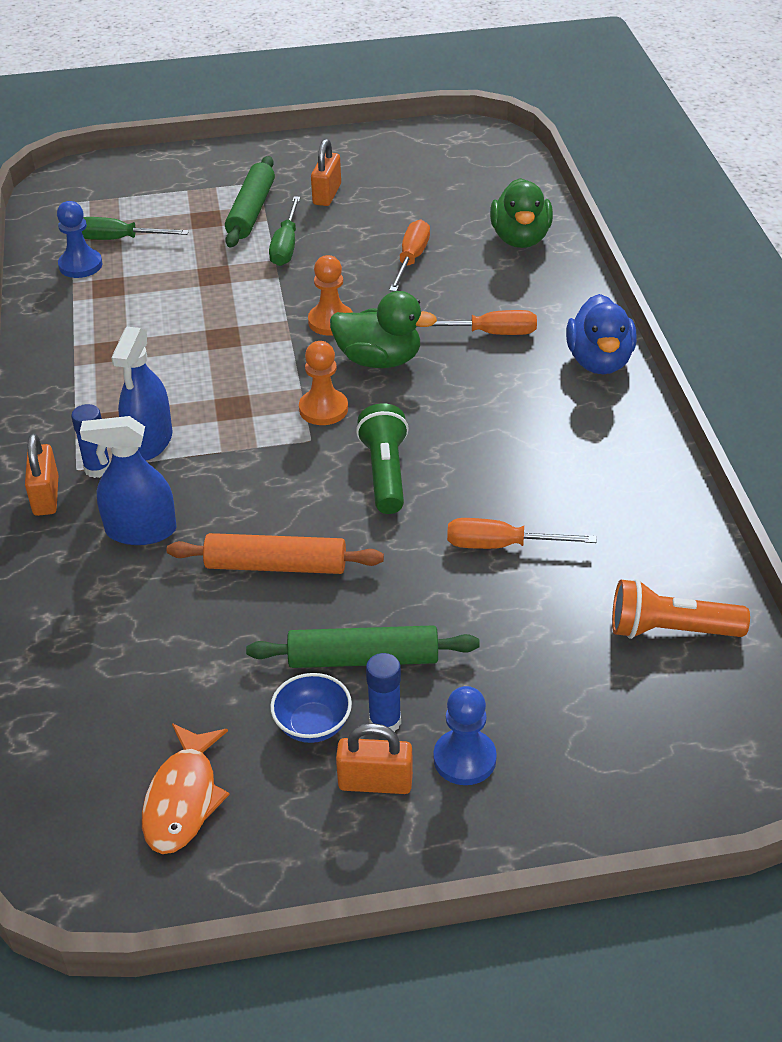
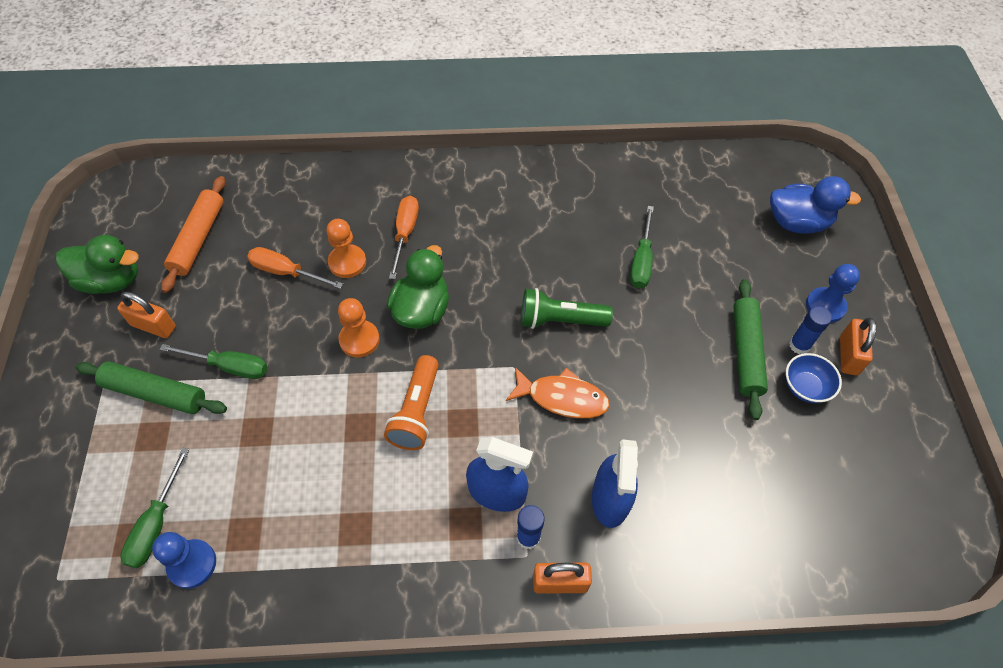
camera: 85 degrees left, 15 degrees up
orange fish [142,723,230,854] -> orange fish moved to [506,367,610,418]
orange rolling pin [167,533,384,574] -> orange rolling pin moved to [161,176,225,293]
orange pawn [299,341,348,425] -> orange pawn moved to [326,219,366,278]
orange screwdriver [447,518,596,549] -> green screwdriver [630,206,654,289]
green duck [490,178,553,248] -> green duck moved to [56,235,139,294]
blue duck [566,294,637,374] -> blue duck moved to [770,176,861,234]
orange flashlight [612,579,750,639] -> orange flashlight moved to [384,355,439,450]

